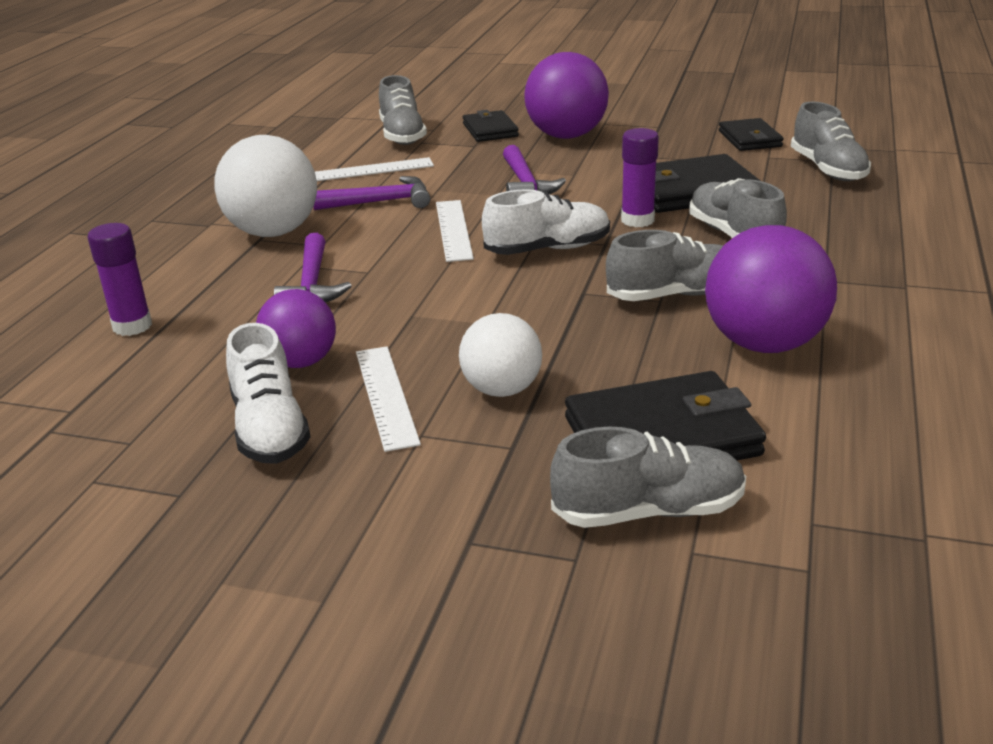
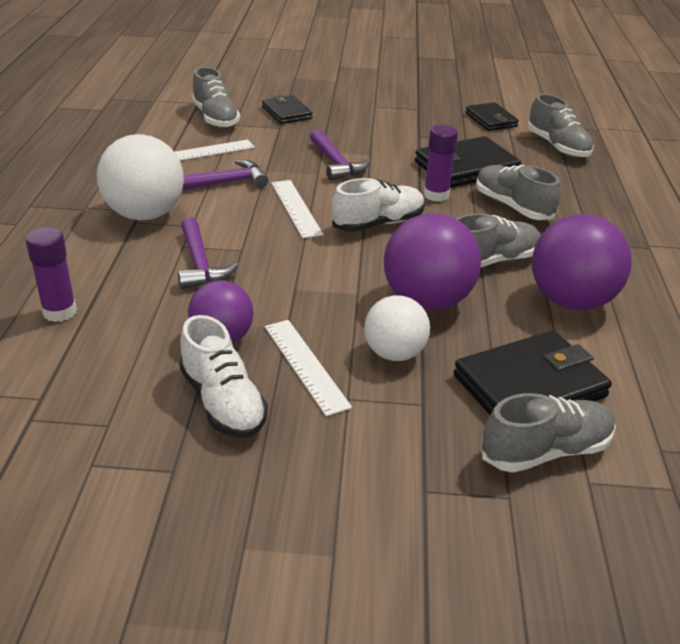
camera: 15 degrees left, 5 degrees up
purple ball [525,52,609,139] -> purple ball moved to [384,213,481,311]

